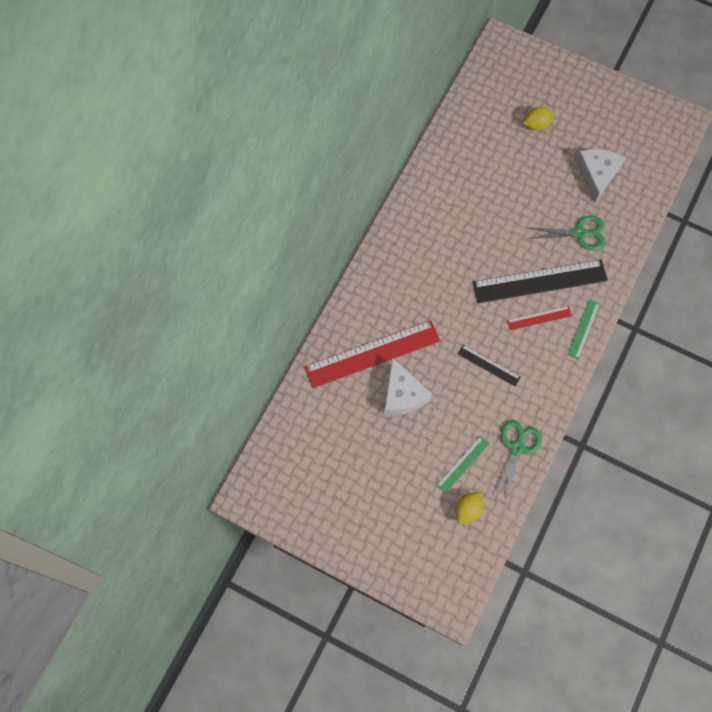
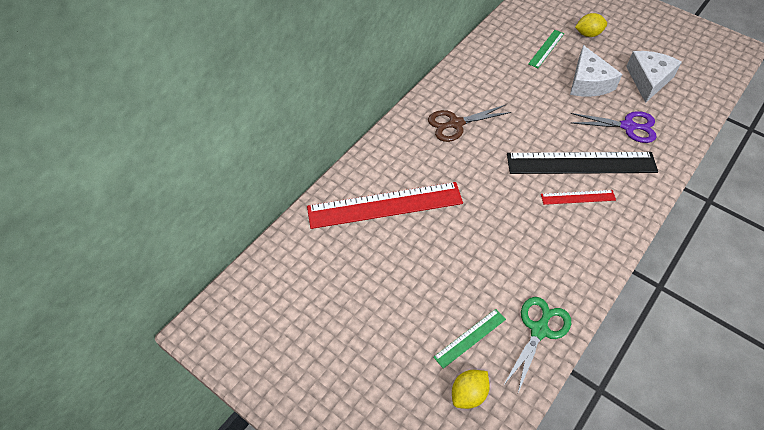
camera: 10 degrees right, 15 degrees down
white cheese [384,358,432,415] -> white cheese moved to [570,45,622,97]
black ruler [458,345,521,386] -> none
green scissors [526,216,605,250] -> purple scissors [570,111,656,143]
green ruler [568,300,600,360] -> green ruler moved to [528,30,564,68]
none -> brown scissors [428,105,511,142]

